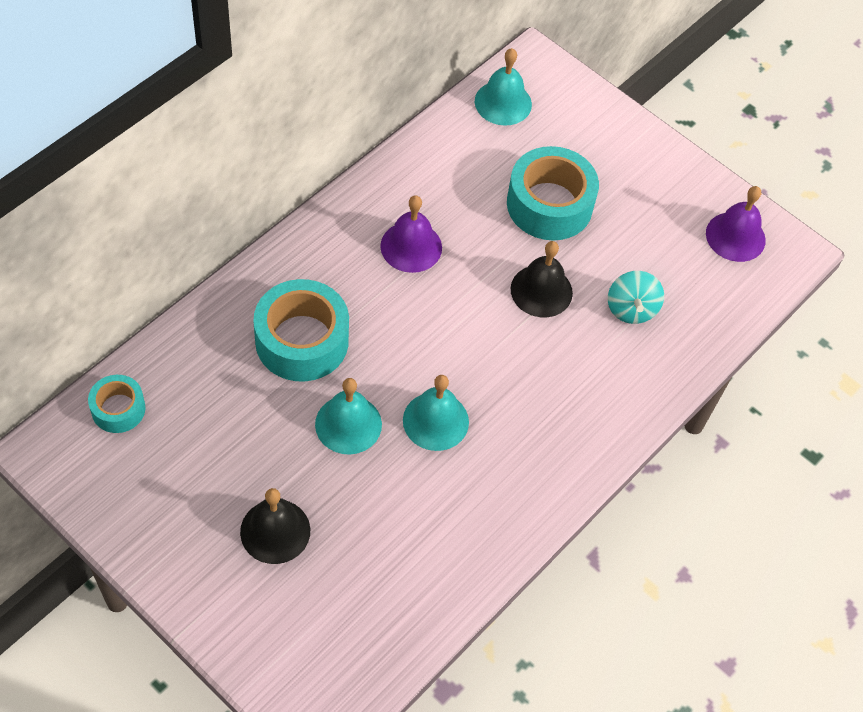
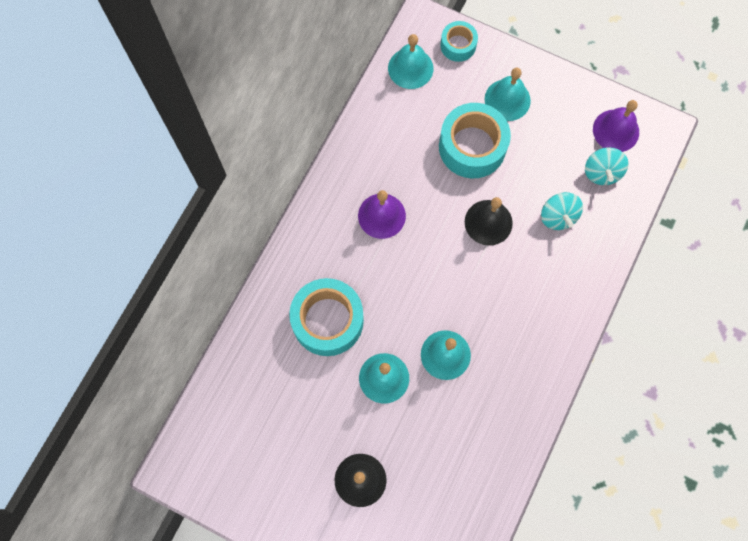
camera: 10 degrees left, 15 degrees up
turquoise tape [88,375,145,433] -> turquoise tape moved to [440,21,478,62]
none -> turquoise bell [485,68,531,121]
none -> turquoise spinning top [585,147,629,185]

